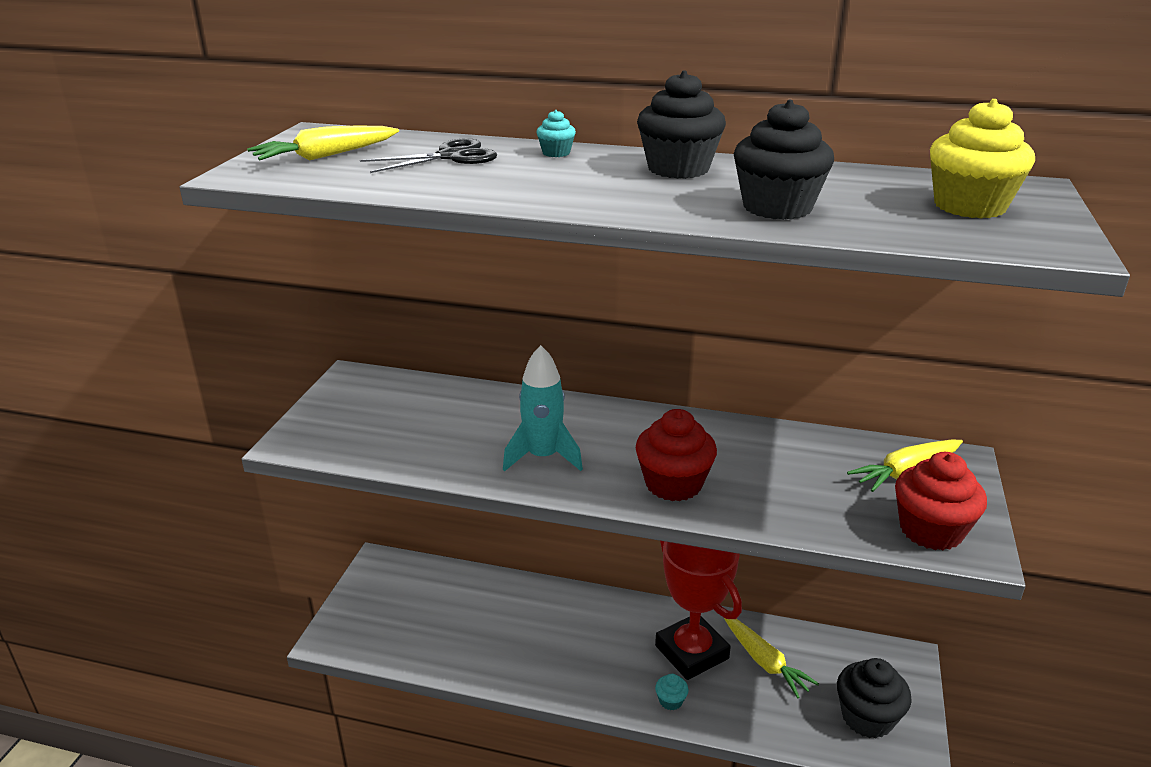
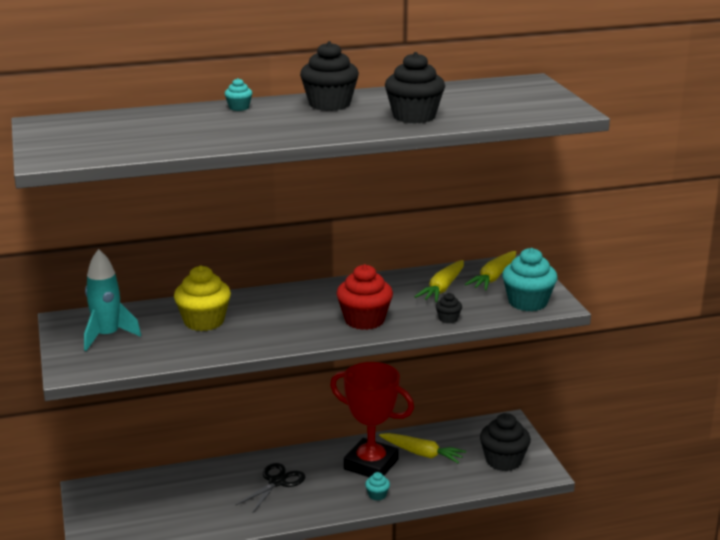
camera: 30 degrees left, 5 degrees down
yellow carrot [247,125,399,161] -> yellow carrot moved to [415,260,464,302]
black scissors [360,138,497,173] -> black scissors moved to [235,463,305,514]
turquoise rocket [503,345,583,472] -> turquoise rocket moved to [84,249,141,351]
red cupcake [895,452,987,550] -> turquoise cupcake [502,248,558,311]
yellow cupcake [930,99,1035,219] -> yellow cupcake moved to [174,266,231,331]
none -> black cupcake [436,293,462,324]

